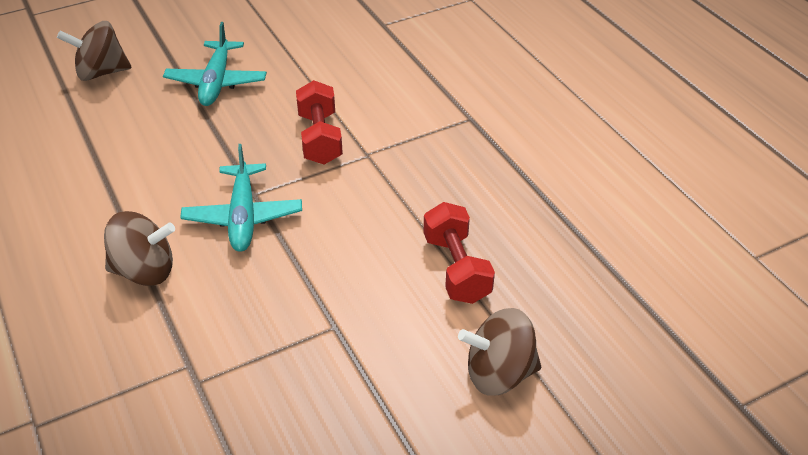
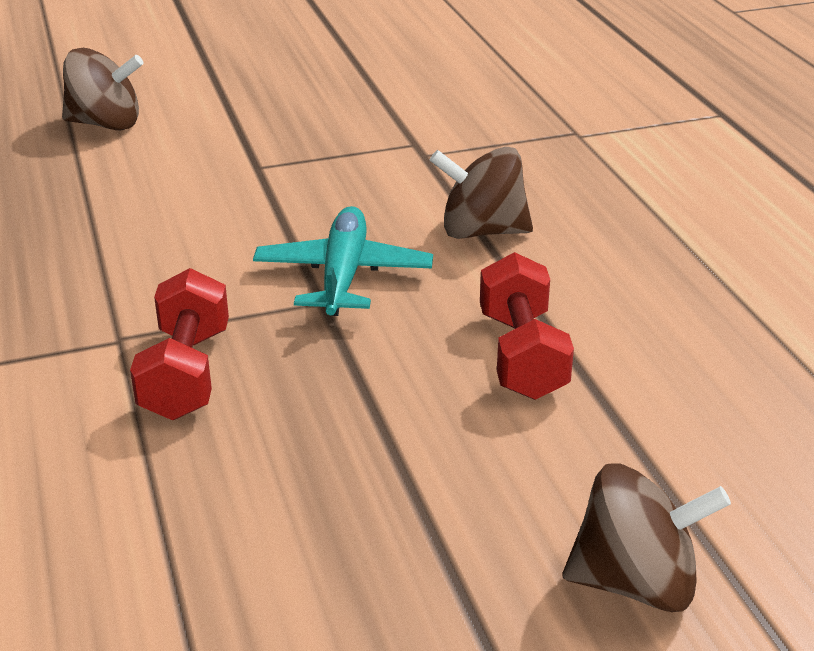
camera: 170 degrees left, 10 degrees down
turquoise plane [163,22,267,106] -> none
red dumbbell [424,202,495,304] -> red dumbbell moved to [480,252,574,400]

